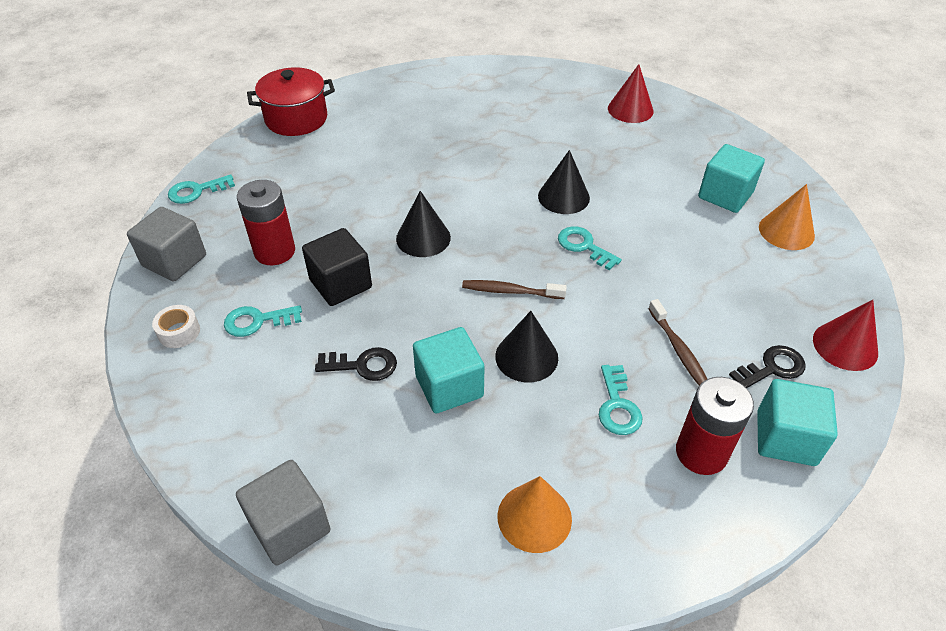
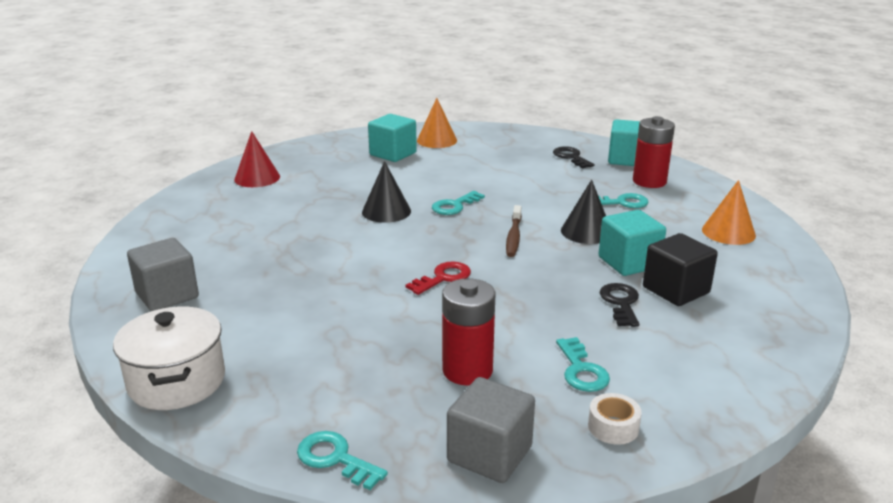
camera: 90 degrees left, 20 degrees down
turquoise key [168,174,235,204] -> turquoise key turned 150 degrees clockwise [297,431,388,490]
grey cube [236,460,330,566] -> grey cube moved to [127,238,199,311]
red pot [247,67,335,136] -> white pot [113,306,225,410]
black cube [302,228,372,306] -> black cube moved to [643,233,718,306]
black cone [396,191,451,257] -> red key [405,261,471,295]
brown toothbrush [648,299,707,385] -> none
red cone [813,300,878,371] -> none

